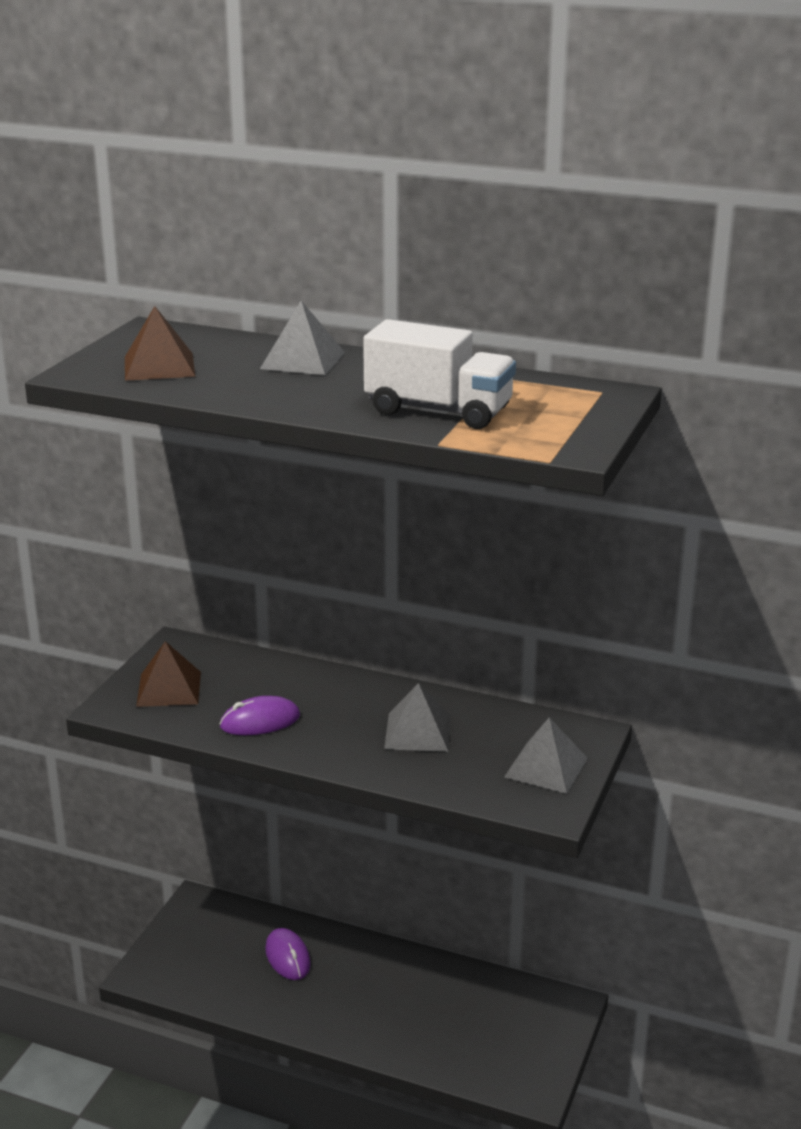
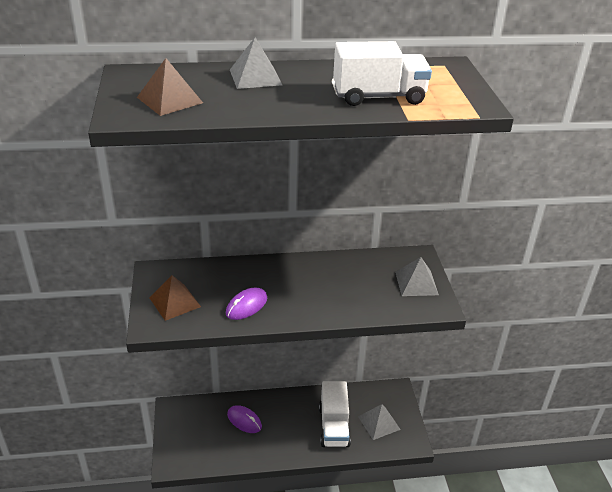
camera: 30 degrees left, 10 degrees up
grey pyramid [384,683,451,752] -> grey pyramid moved to [358,404,401,440]
none -> white truck [319,381,351,447]

